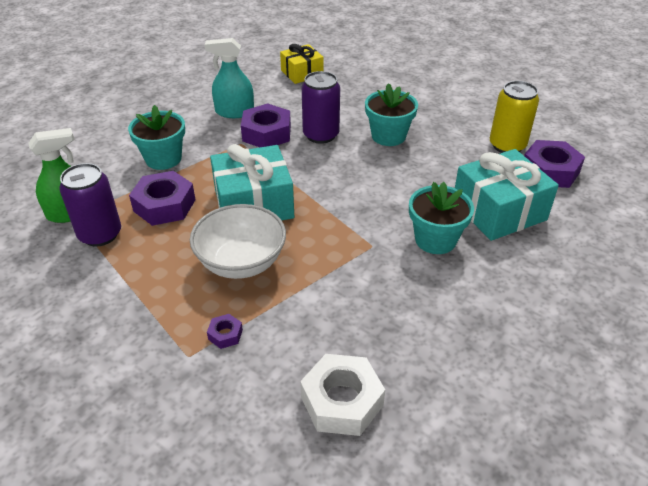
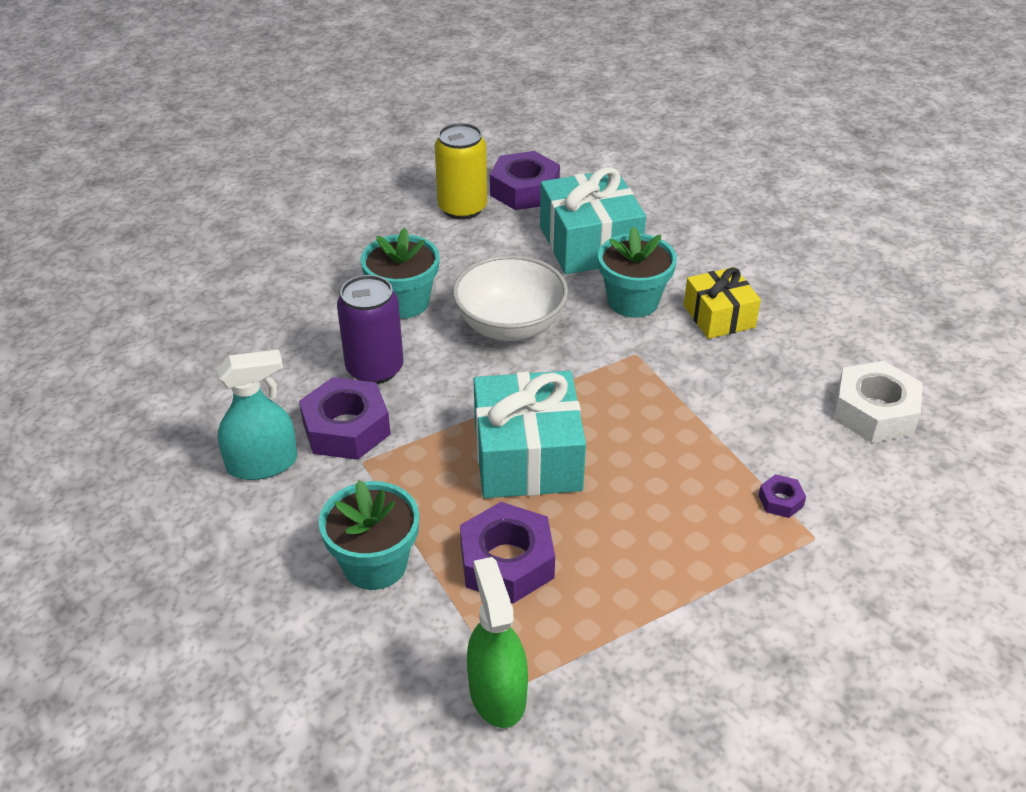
camera: 80 degrees left, 0 degrees up
purple can [59,163,121,247] -> none
white bowl [190,204,286,279] -> white bowl moved to [453,255,568,341]
turquoise spray bottle [205,38,254,118] -> turquoise spray bottle turned 120 degrees counterclockwise [217,350,297,480]
yellow gift [280,44,324,84] -> yellow gift moved to [684,267,761,339]

